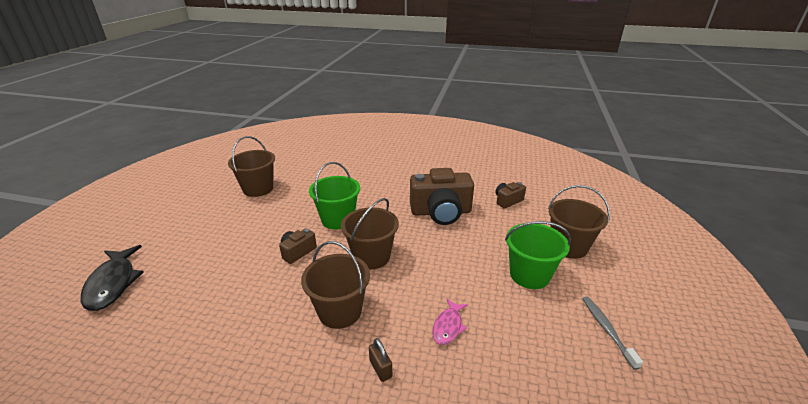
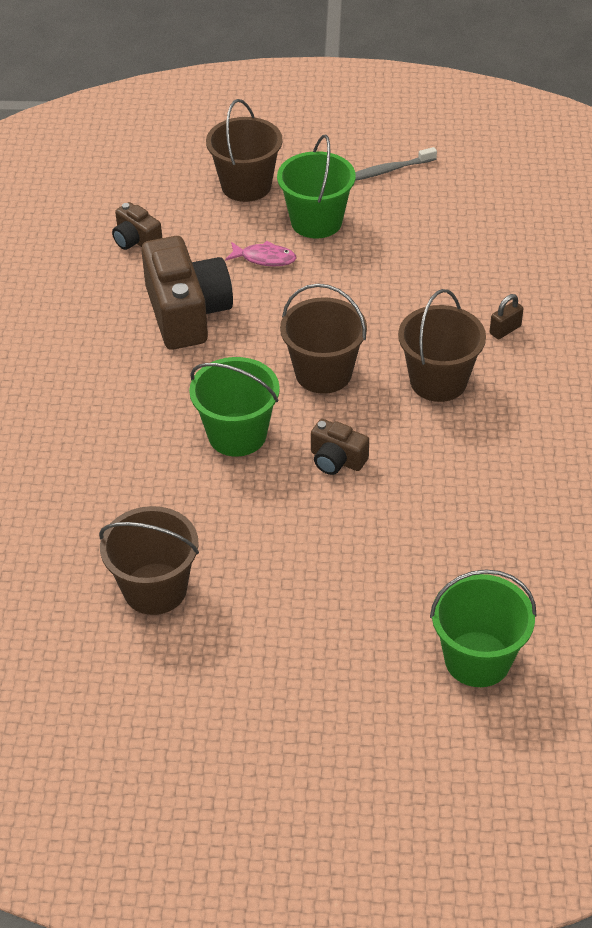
camera: 100 degrees left, 15 degrees up
black fish [80,245,144,311] -> green bucket [430,569,537,687]
pink fish [433,299,468,345] -> pink fish moved to [225,241,296,266]

